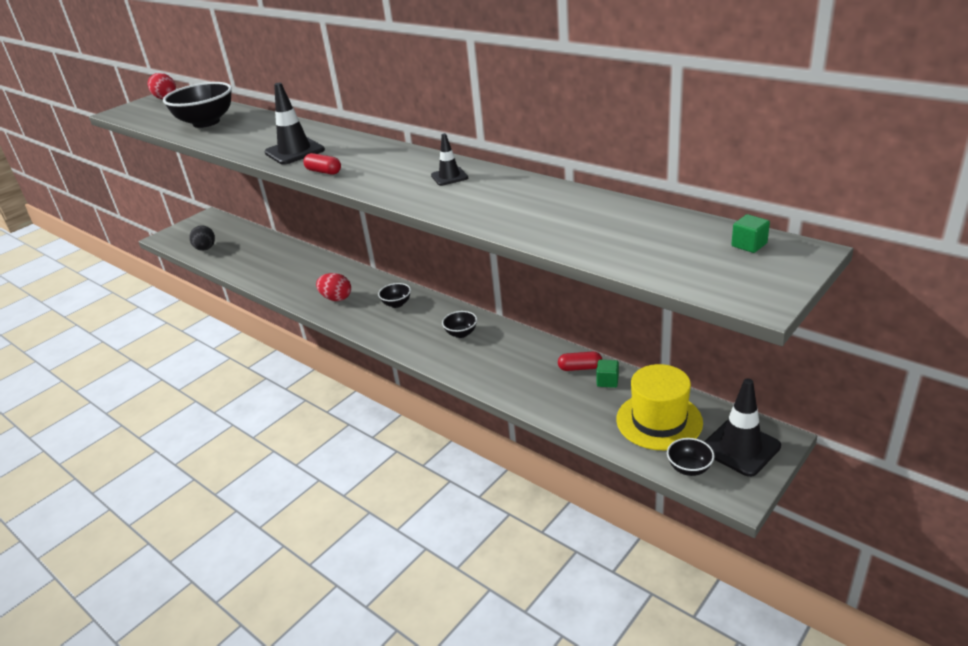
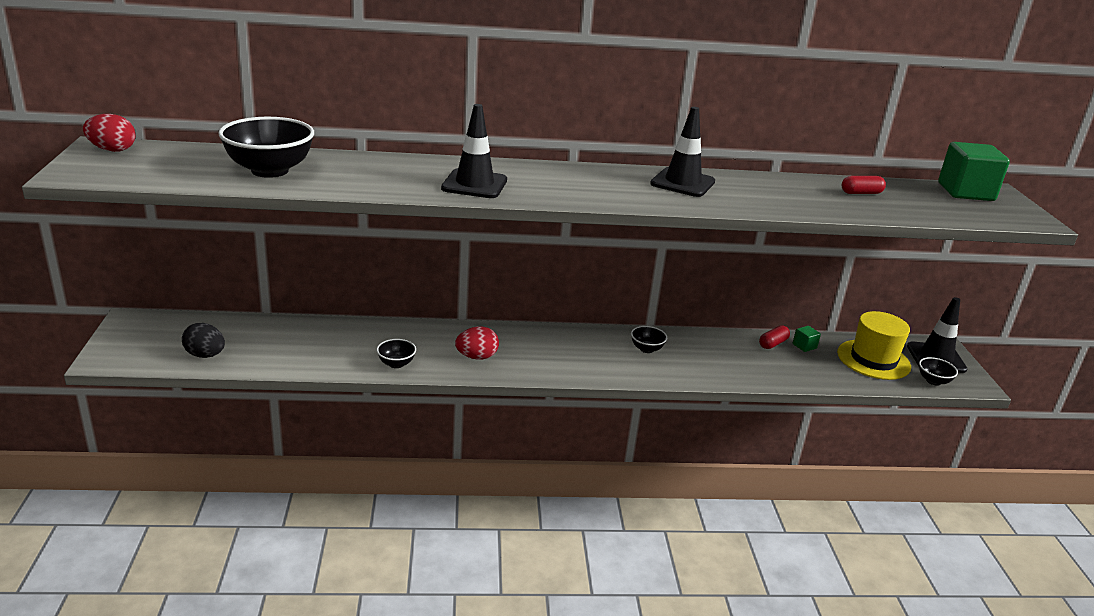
camera: 50 degrees left, 5 degrees down
red capsule [303,153,341,175] -> red capsule moved to [842,176,886,194]
black bowl [378,283,411,308] -> black bowl moved to [377,339,416,368]
black traffic cone [431,133,468,186] -> black traffic cone [650,107,715,197], size x1.73
green cube [731,214,770,253] -> green cube [938,142,1010,201], size x2.26

